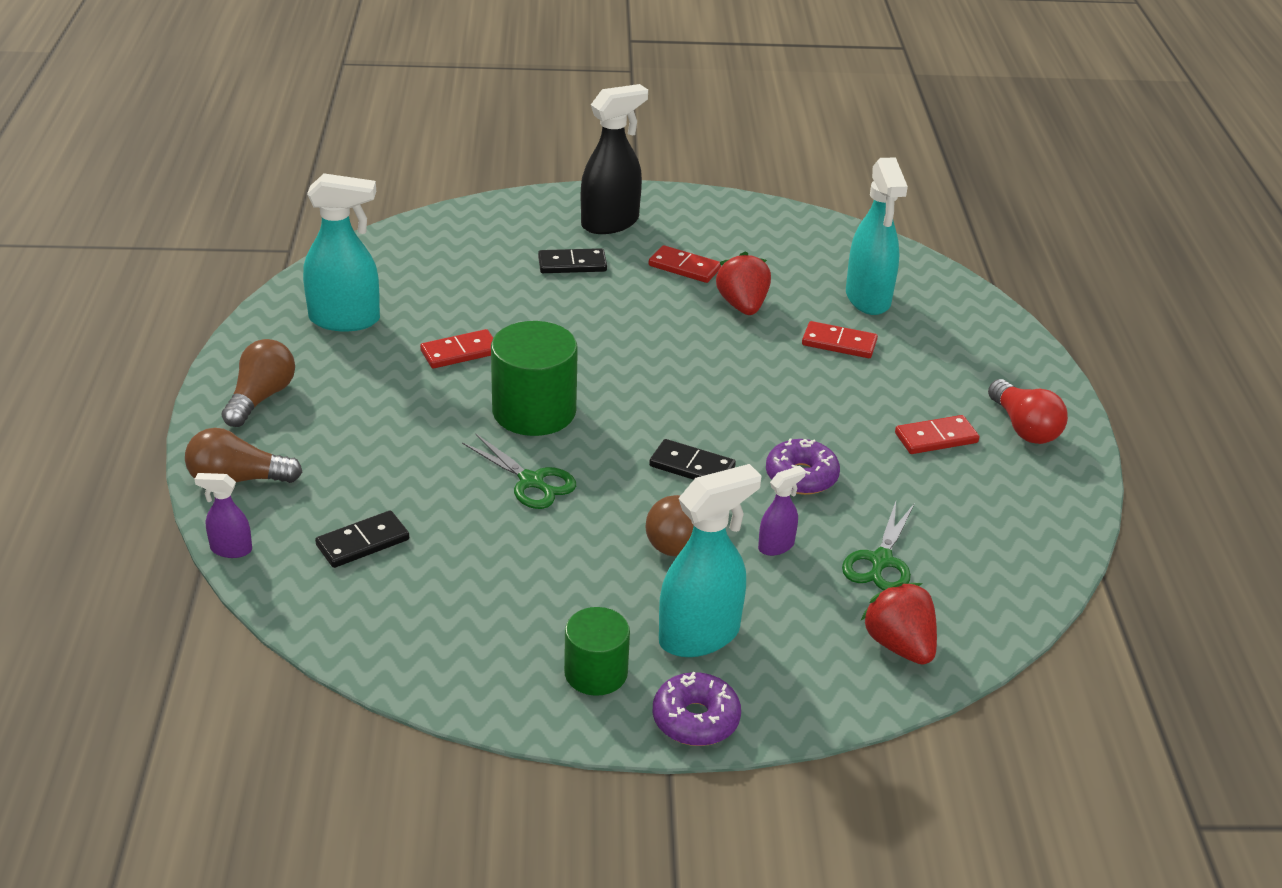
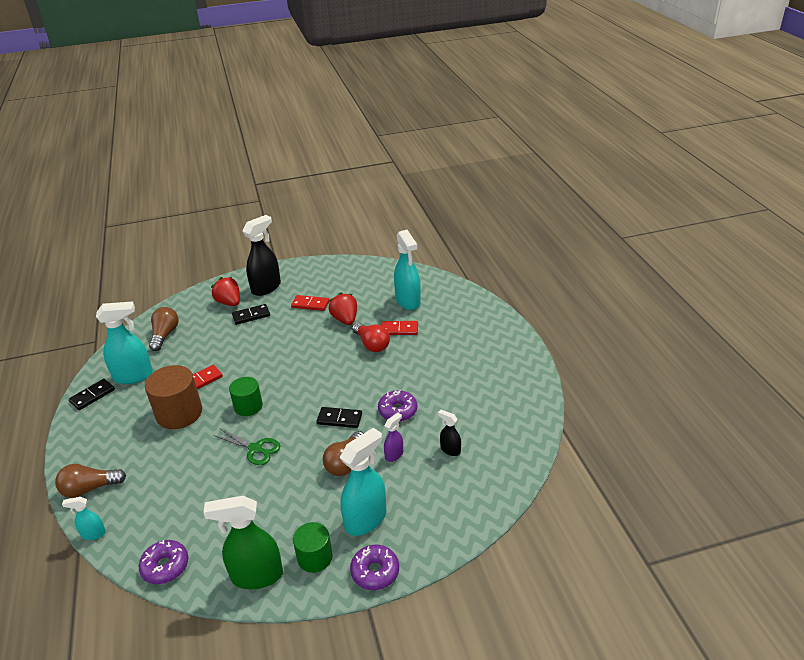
camera: 10 degrees left, 0 degrees up
purple spray bottle [194,473,252,558] -> turquoise spray bottle [62,497,106,540]
brown light bulb [221,339,295,427] -> brown light bulb moved to [149,307,179,351]
black domino [315,510,409,568] -> black domino moved to [69,379,115,410]
green cylinder [491,321,578,436] -> green cylinder [229,377,263,416], size x0.62
green scissors [842,502,914,591] -> black spray bottle [438,410,461,456]
red strawberry [861,582,937,665] -> red strawberry moved to [211,277,240,306]
red domino [895,415,979,454] -> none
red light bulb [988,379,1068,444] -> red light bulb moved to [352,322,390,352]
none -> purple donut [139,540,188,584]
none -> brown cylinder [145,365,202,429]
none -> green spray bottle [203,495,283,589]

